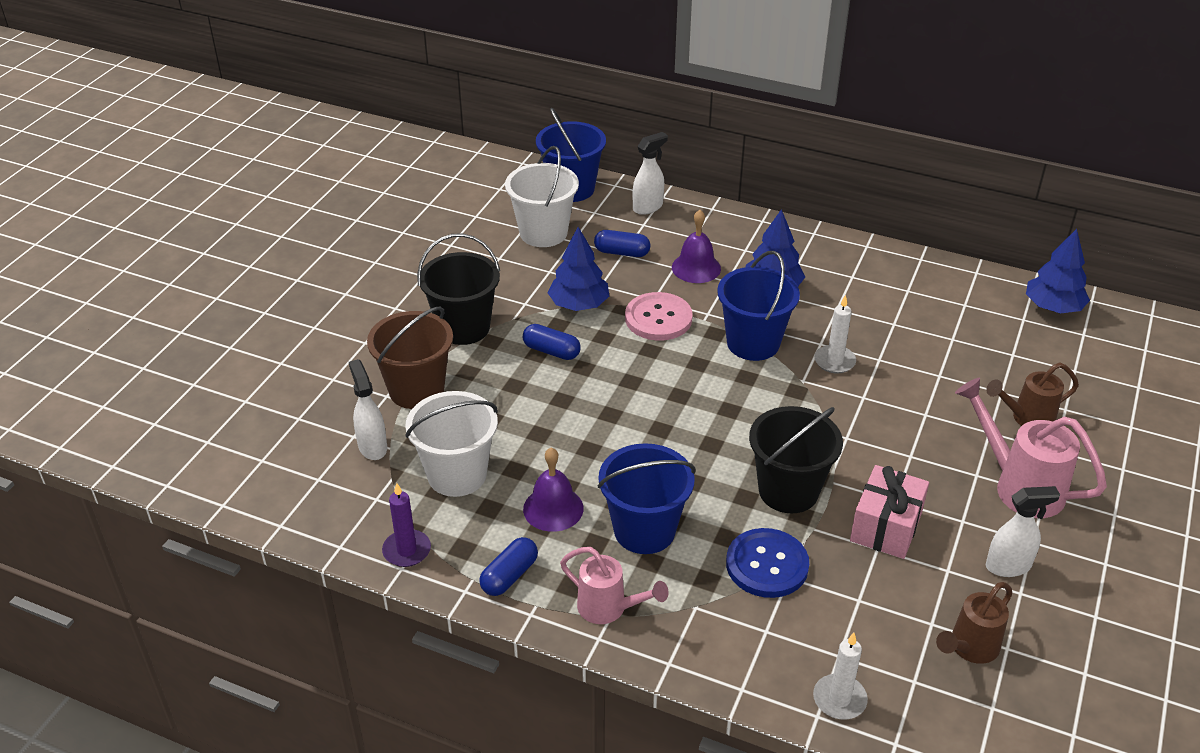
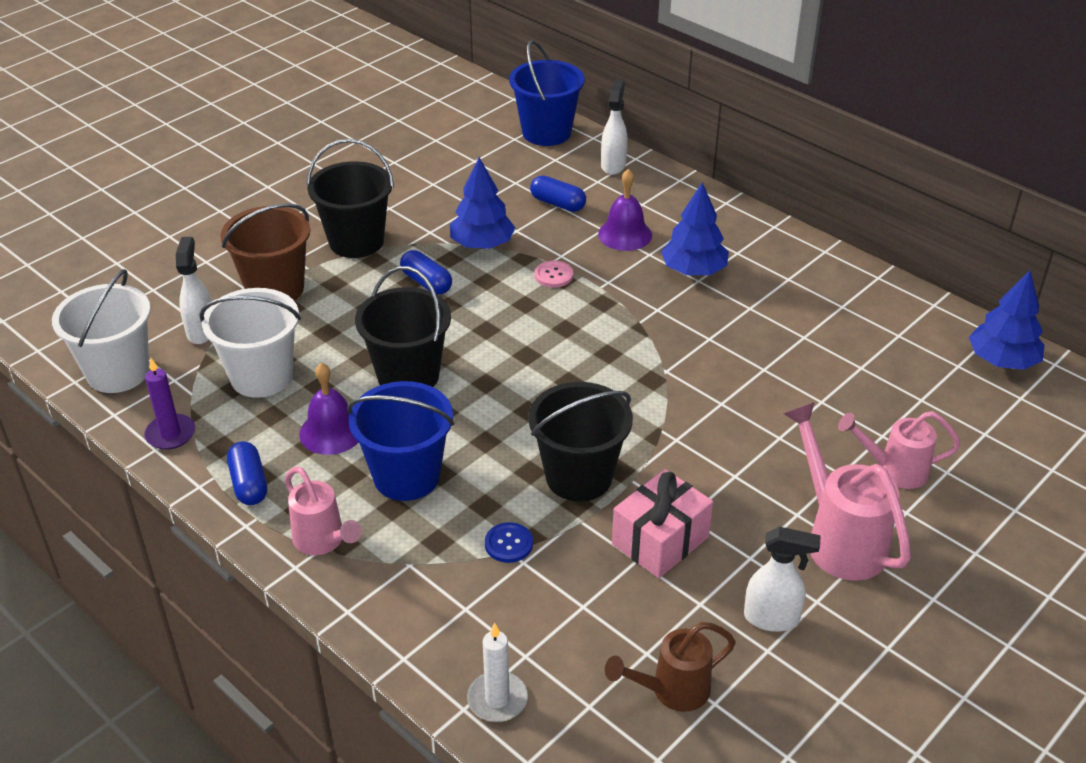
camera: 20 degrees right, 0 degrees up
blue capsule [479,537,538,596] -> blue capsule turned 75 degrees counterclockwise [227,441,267,505]
white bucket [505,146,579,247] -> white bucket moved to [52,269,151,393]
pink button [625,292,693,341] -> pink button [535,260,573,288], size x0.53
white spray bottle [633,132,668,215] -> white spray bottle turned 60 degrees counterclockwise [601,80,628,175]
blue bucket [717,251,800,361] -> none
blue button [726,528,809,598] -> blue button [485,522,533,563], size x0.53
white candle [814,295,856,374] -> none
brown watering can [986,363,1079,426] -> pink watering can [838,411,961,489]
none -> black bucket [355,266,451,387]

